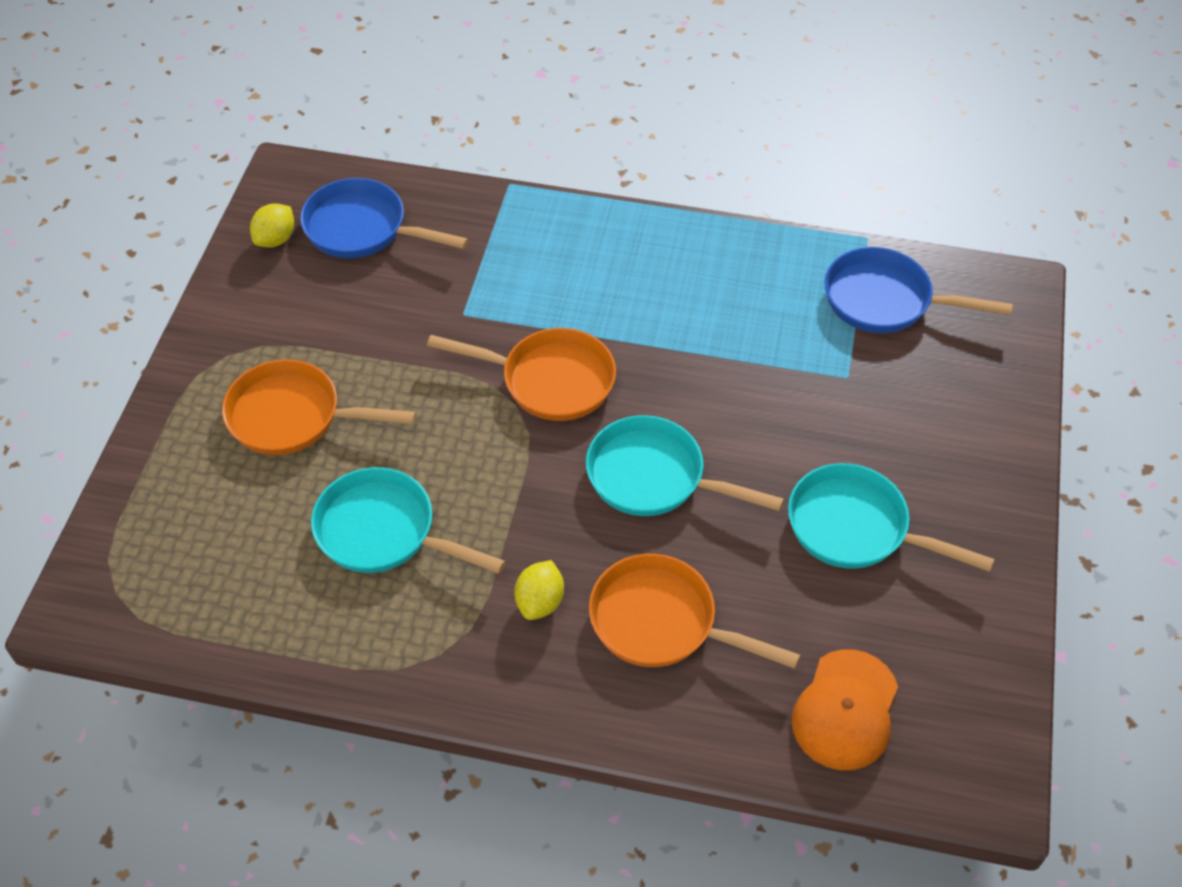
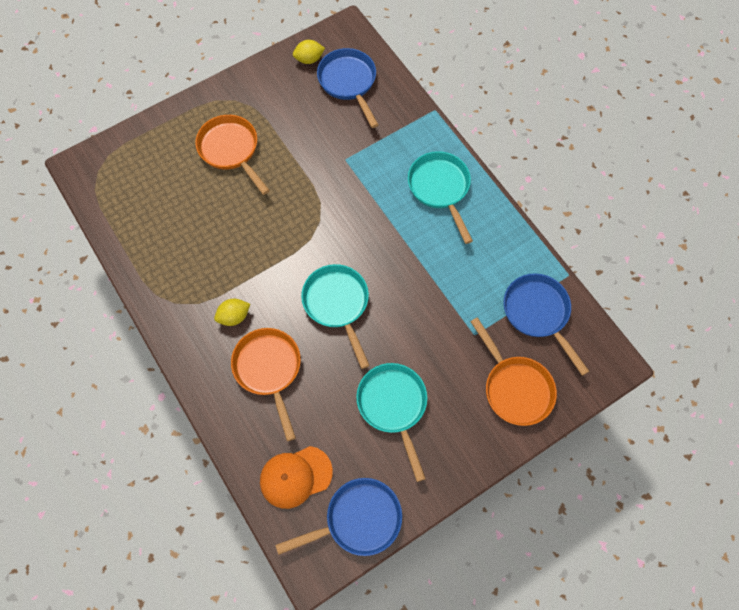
camera: 45 degrees right, 15 degrees up
turquoise pan [311,467,506,574] -> turquoise pan moved to [408,151,473,244]
orange pan [427,328,616,421] -> orange pan moved to [470,317,557,426]
none -> blue pan [275,478,402,556]

